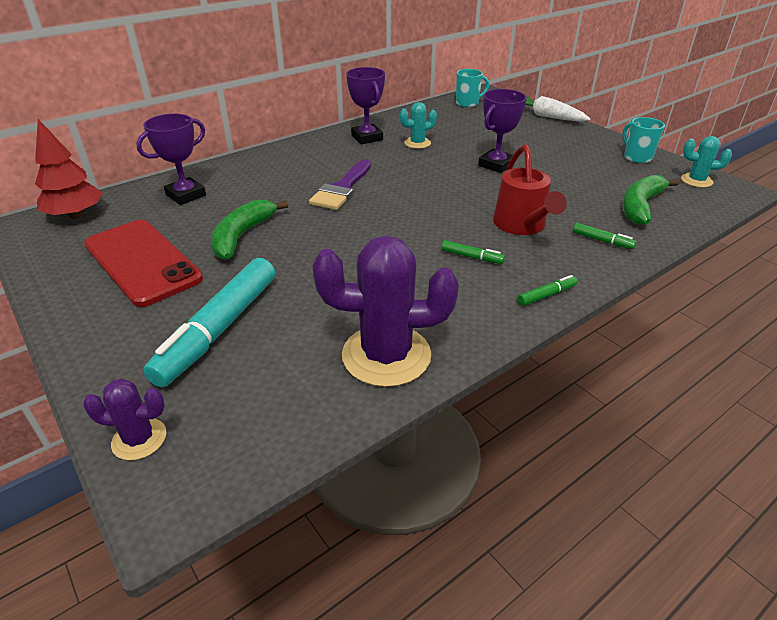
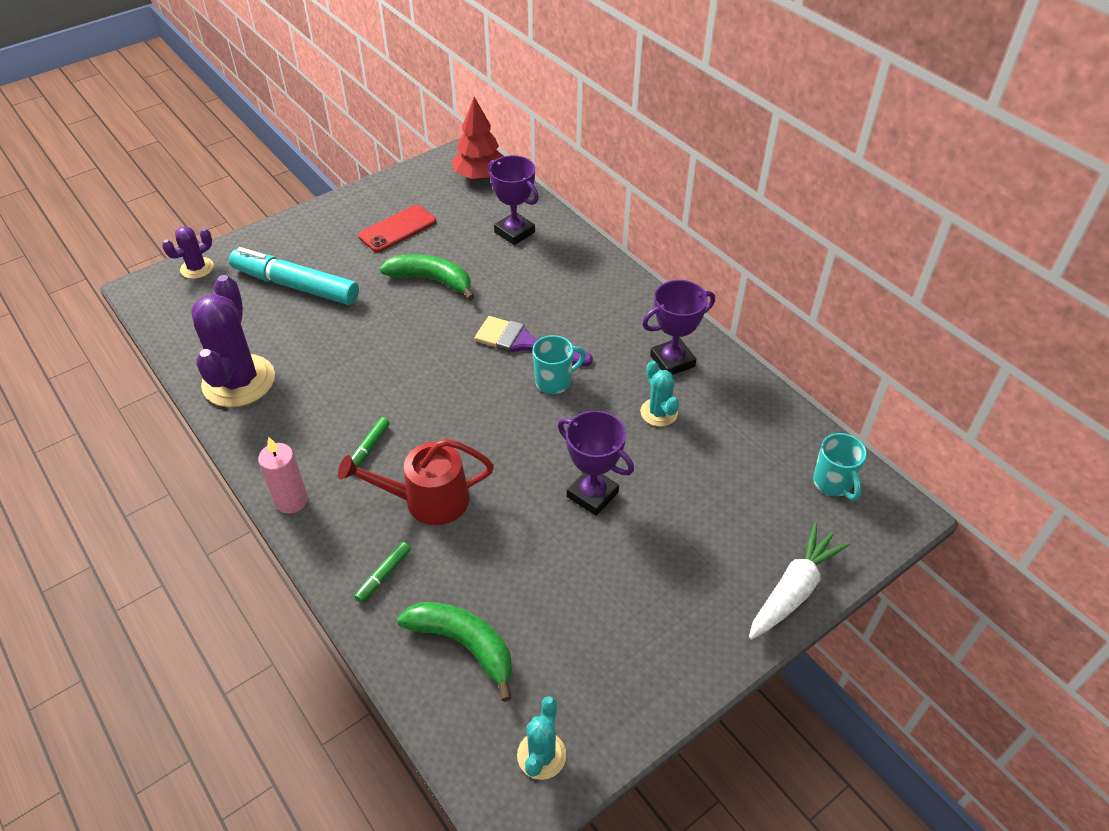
camera: 90 degrees right, 10 degrees up
purple cactus [83,378,166,460] -> purple cactus turned 45 degrees clockwise [162,226,214,279]
red phone [84,220,203,307] -> red phone [358,205,436,252], size x0.62
green marker [517,275,577,306] -> pink candle [258,437,308,514]
turquoise mug [622,117,665,163] -> turquoise mug moved to [533,335,586,394]

